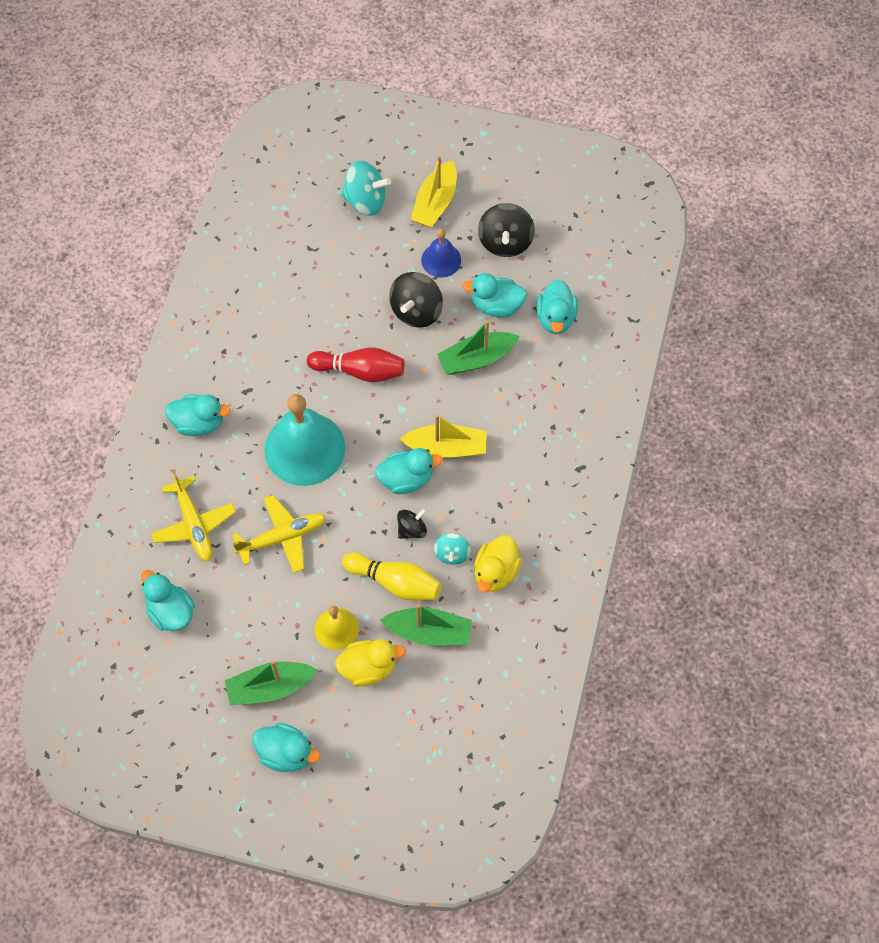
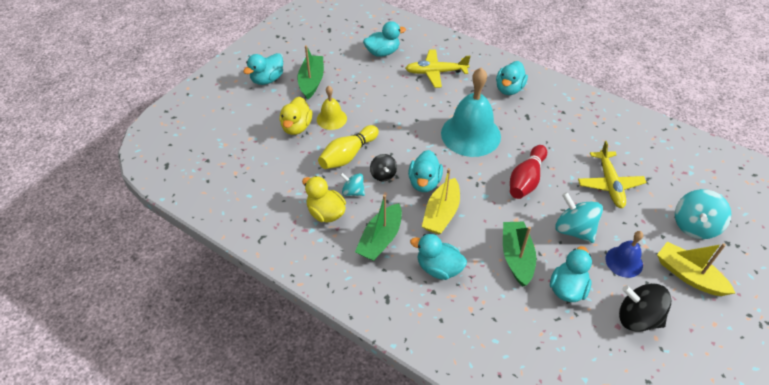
camera: 110 degrees right, 15 degrees down
yellow plane [232,495,326,573] -> yellow plane moved to [578,141,647,208]
green boat [380,604,472,645] -> green boat moved to [355,195,402,261]
black spinning top [389,272,443,328] -> turquoise spinning top [555,192,603,243]
turquoise duck [536,279,578,334] -> turquoise duck moved to [410,234,467,280]

